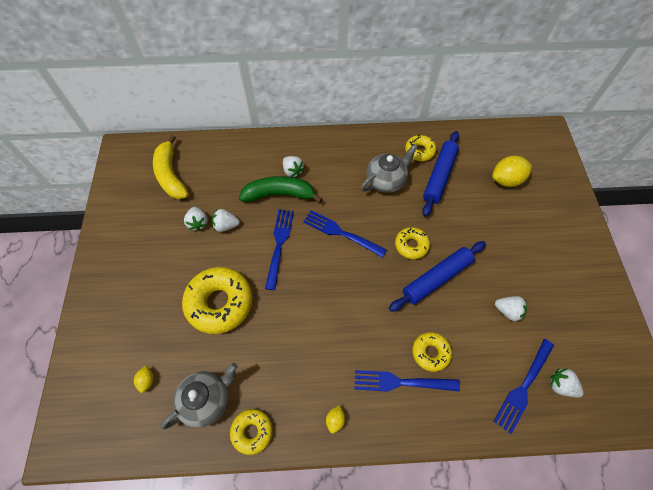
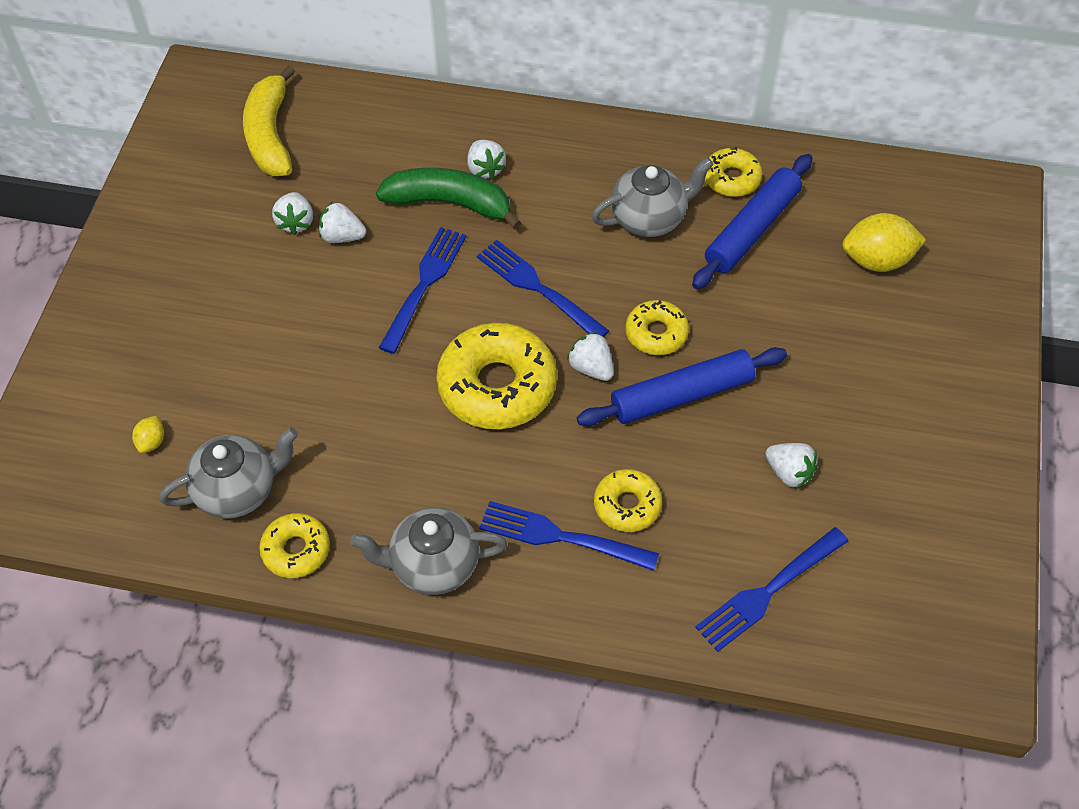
camera: 15 degrees right, 5 degrees down
yellow donut [182,267,253,334] -> yellow donut moved to [436,323,557,429]
yellow lemon [326,405,345,434] -> grey teapot [350,507,507,595]
white strawberry [550,368,584,397] -> white strawberry moved to [567,332,614,381]

